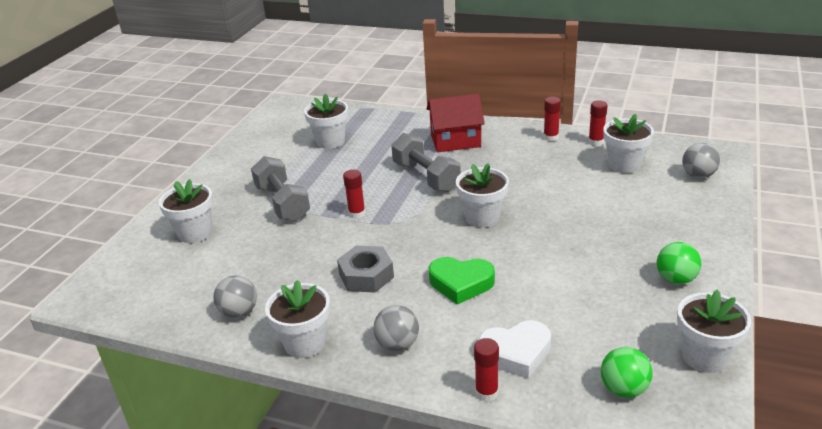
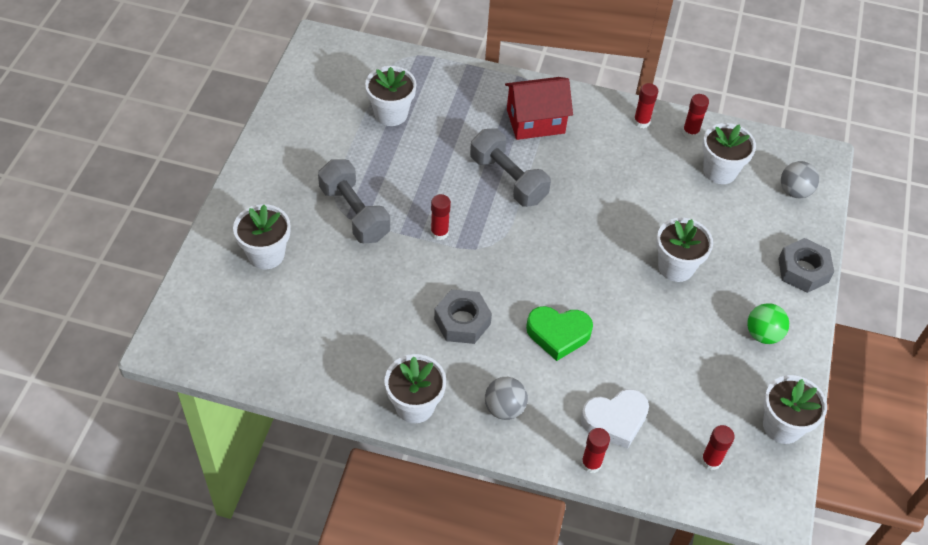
camera: 10 degrees left, 20 degrees up
grey ball [213,276,257,318] -> none
white flower pot [456,163,509,228] -> white flower pot moved to [656,218,713,282]
green ball [601,347,653,398] -> red glue stick [701,425,735,470]
none -> grey nut [778,238,834,293]

